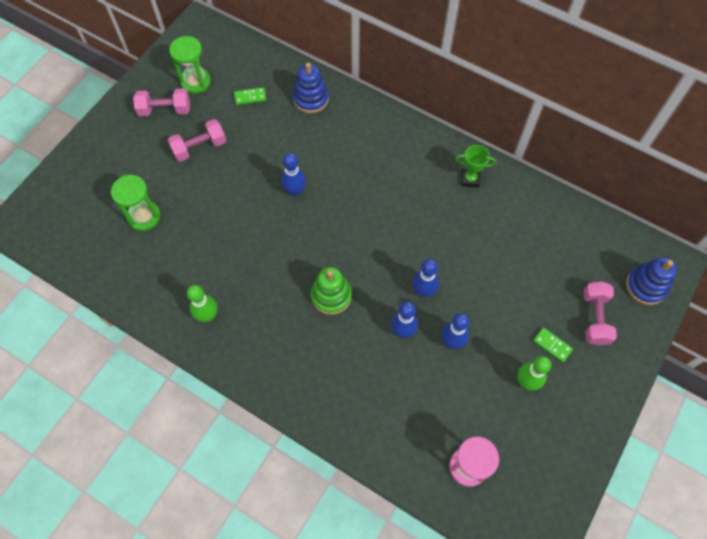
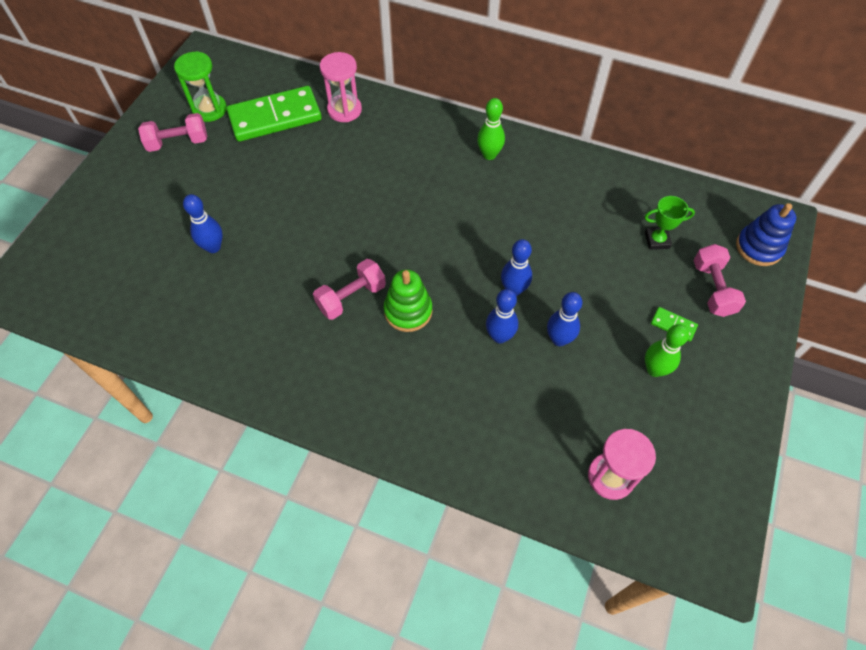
camera: 10 degrees left, 5 degrees down
green hourglass [111,175,160,231] -> none
pink dumbbell [168,119,226,162] -> pink dumbbell moved to [313,259,386,320]
green bowling pin [187,285,217,322] -> green bowling pin moved to [477,98,505,160]
green domino [234,87,266,105] -> green domino [227,86,322,142], size x2.48
blue bowling pin [281,153,306,196] -> blue bowling pin moved to [183,194,223,253]
blue stacking toy [293,63,329,113] -> pink hourglass [320,52,362,122]
green trophy [455,145,496,188] -> green trophy moved to [644,196,695,250]

